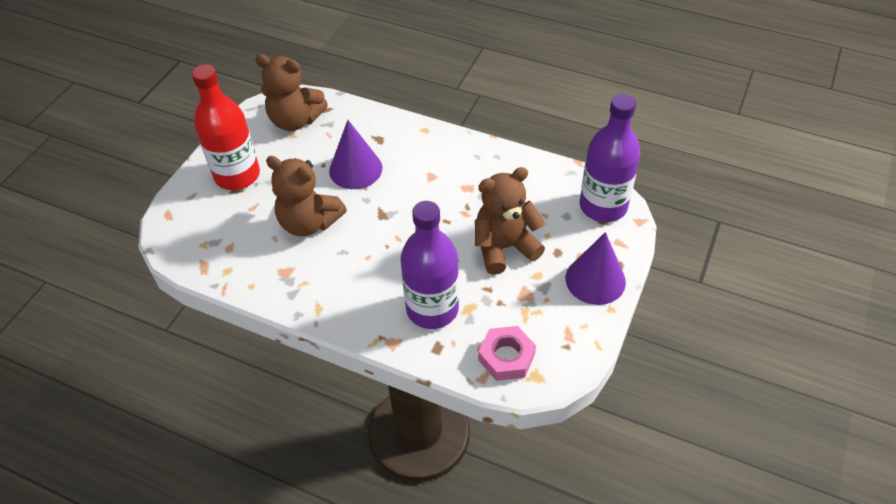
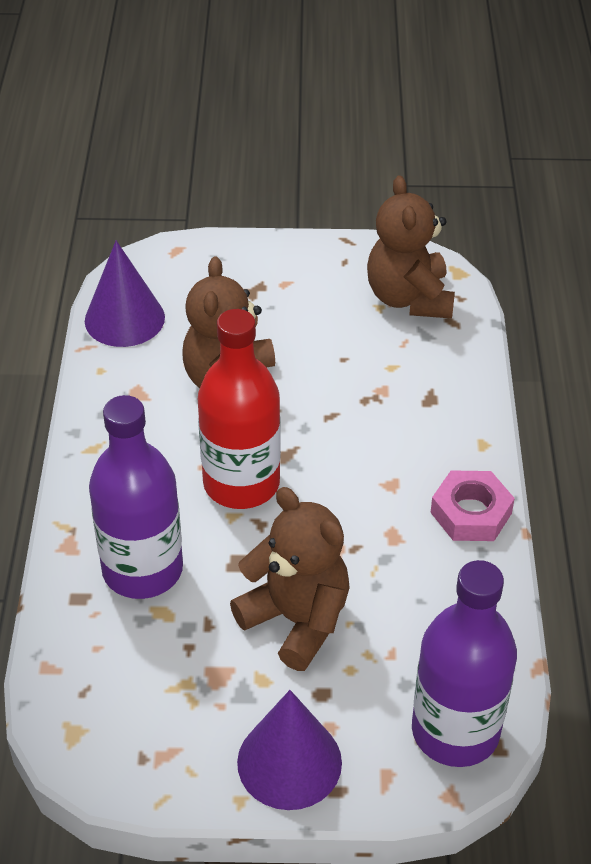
camera: 65 degrees right, 5 degrees down
red bottle [192,64,260,190] -> red bottle moved to [198,309,281,509]
purple cone [329,120,382,189] -> purple cone moved to [85,240,165,347]
pink nut [478,326,536,381] -> pink nut moved to [430,470,515,541]

